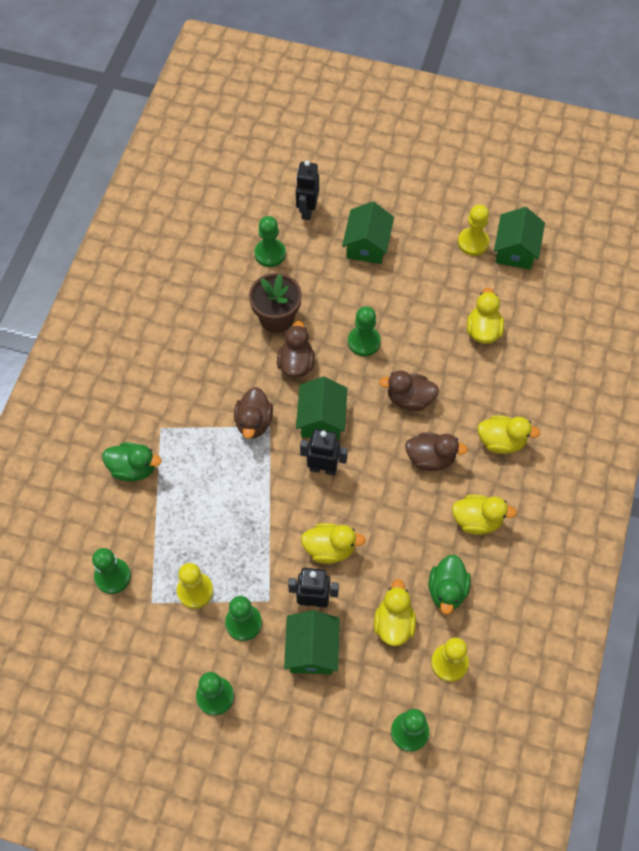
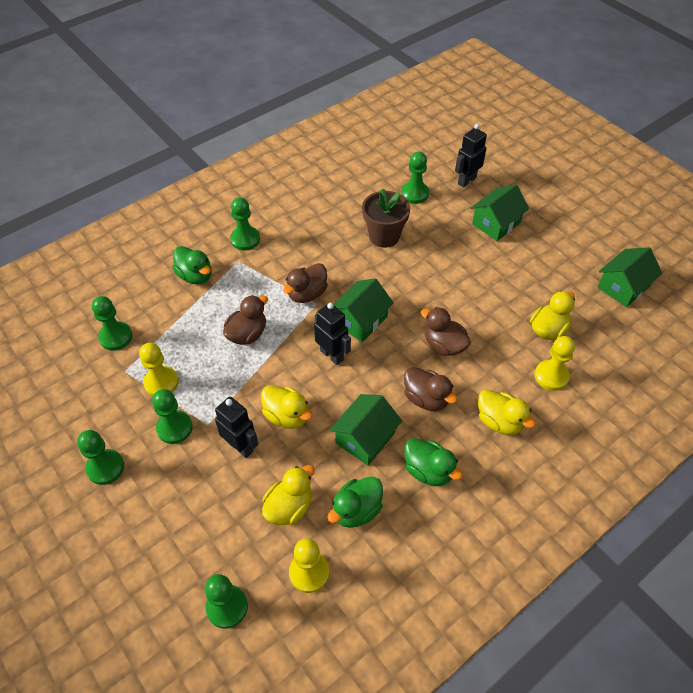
camera: 35 degrees right, 10 degrees down
brown duck [277,321,315,378] -> brown duck moved to [223,295,268,345]
green house [284,610,340,674] -> green house moved to [330,394,402,465]
green pawn [348,306,381,356] -> green pawn moved to [230,197,260,250]
yellow duck [452,494,517,535] -> green duck [404,438,463,486]
yellow pawn [458,205,489,256] -> yellow pawn moved to [535,336,575,391]

